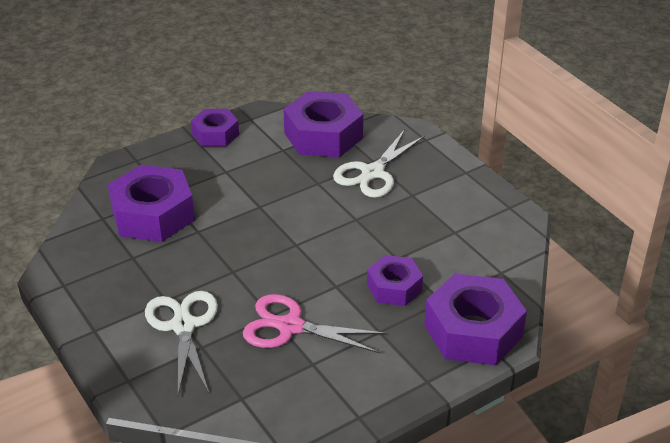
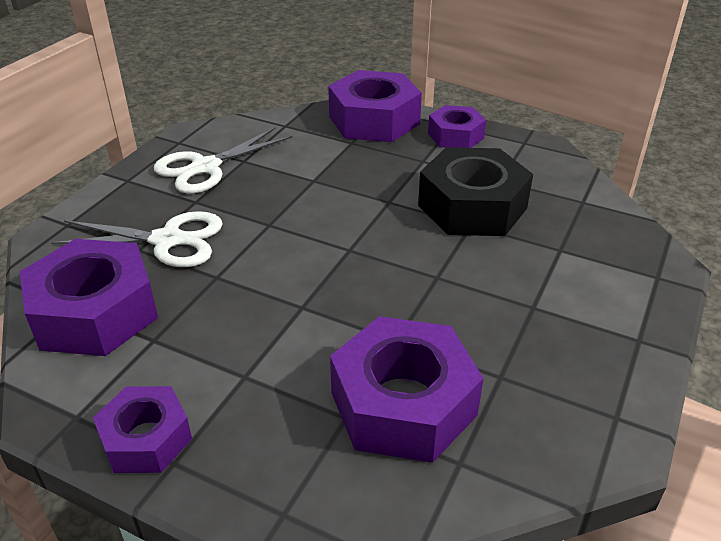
camera: 120 degrees left, 0 degrees up
white scissors [145,291,218,395] -> white scissors moved to [154,127,293,194]
pink scissors [243,294,386,353] -> black nut [418,147,533,236]
purple nut [367,255,423,306] -> purple nut moved to [428,105,486,148]

